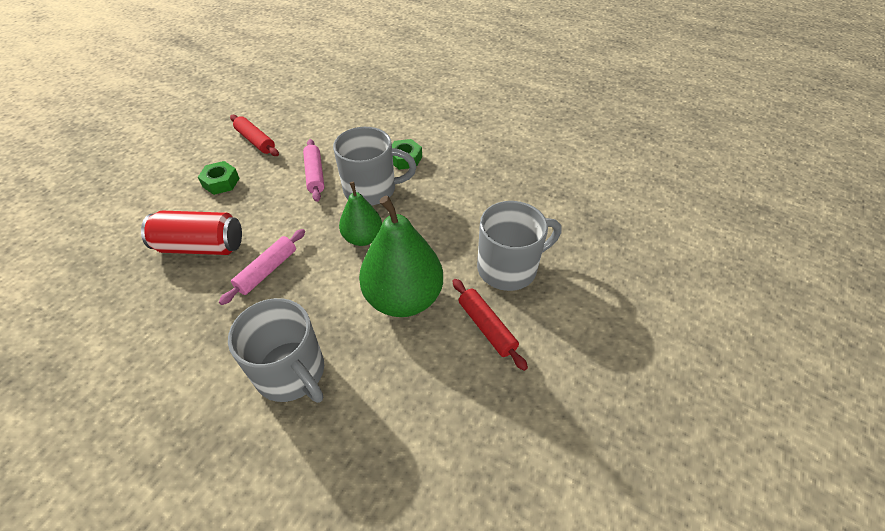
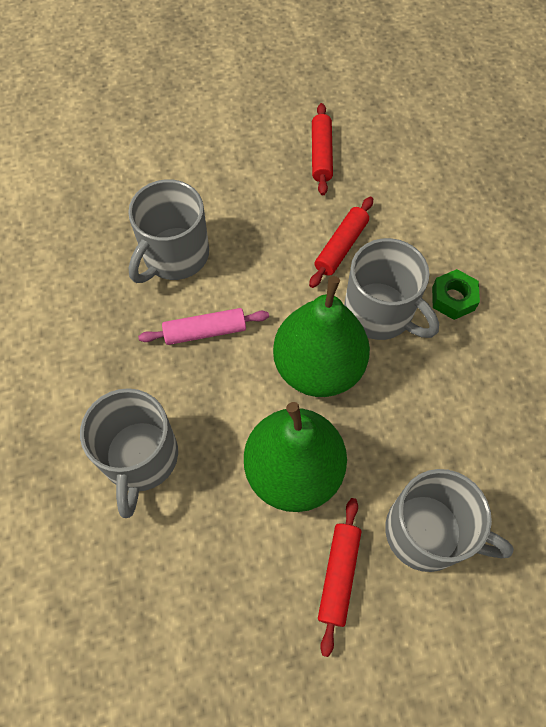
camera: 45 degrees right, 15 degrees up
red can [141,211,242,255] -> grey mug [128,179,209,283]
green nut [198,161,239,195] -> none
pink rolling pin [303,139,324,202] -> red rolling pin [309,197,373,288]
green pear [339,182,382,246] -> green pear [273,276,370,397], size x1.73

